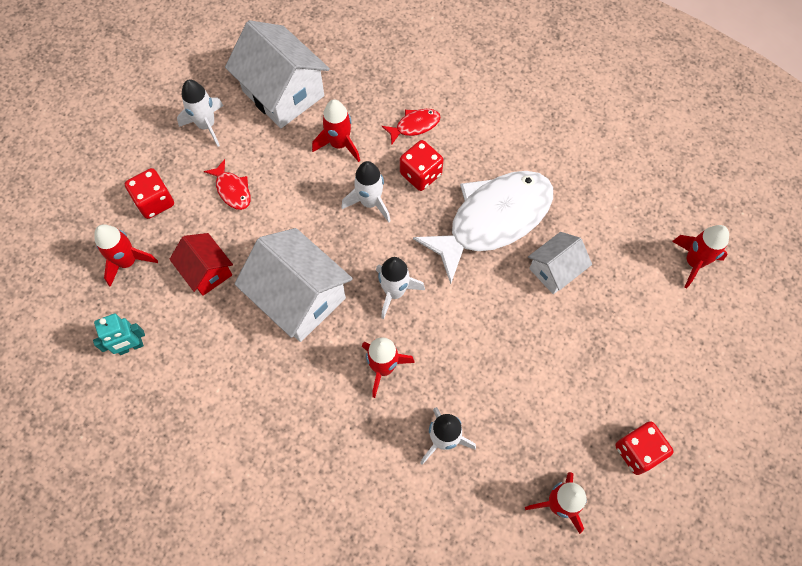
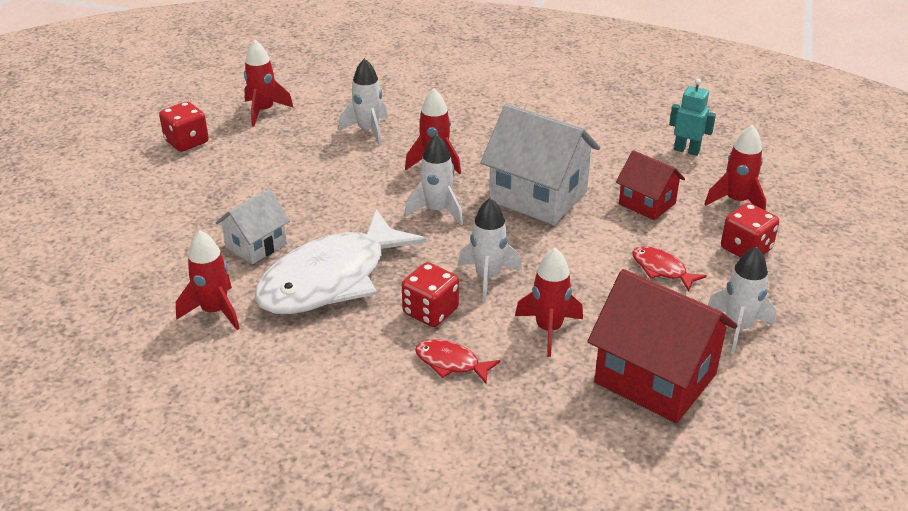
camera: 170 degrees right, 30 degrees down
turquoise robot [93,314,145,355] -> turquoise robot turned 60 degrees clockwise [669,79,716,156]
white house [225,20,330,128] -> red house [587,269,738,423]
red fish [382,109,441,145] -> red fish turned 60 degrees clockwise [415,339,501,385]
red rocket [672,225,729,288] -> red rocket moved to [176,230,240,330]

